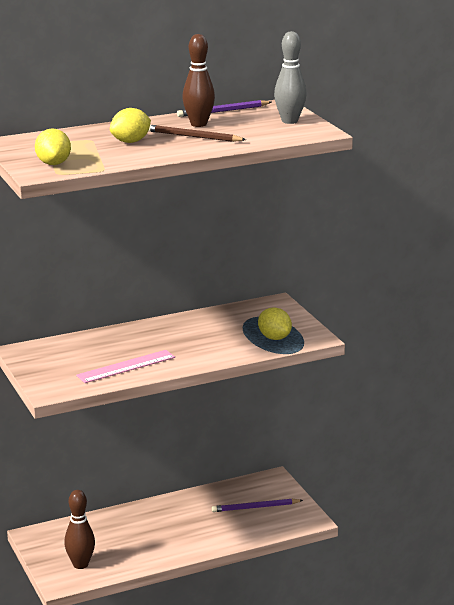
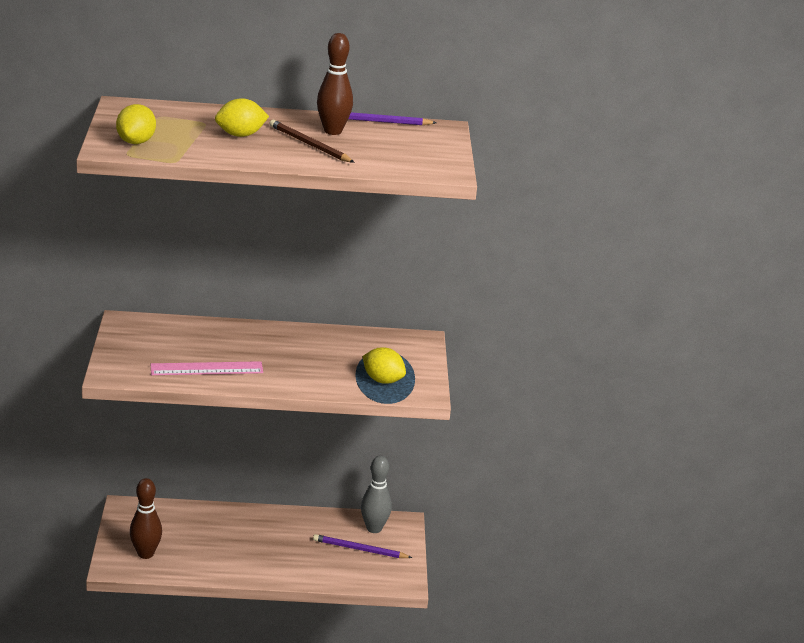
camera: 20 degrees right, 5 degrees up
yellow lemon [258,307,292,340] -> yellow lemon turned 45 degrees counterclockwise [363,348,406,384]
grey bowling pin [274,31,307,124] -> grey bowling pin moved to [361,455,392,533]

